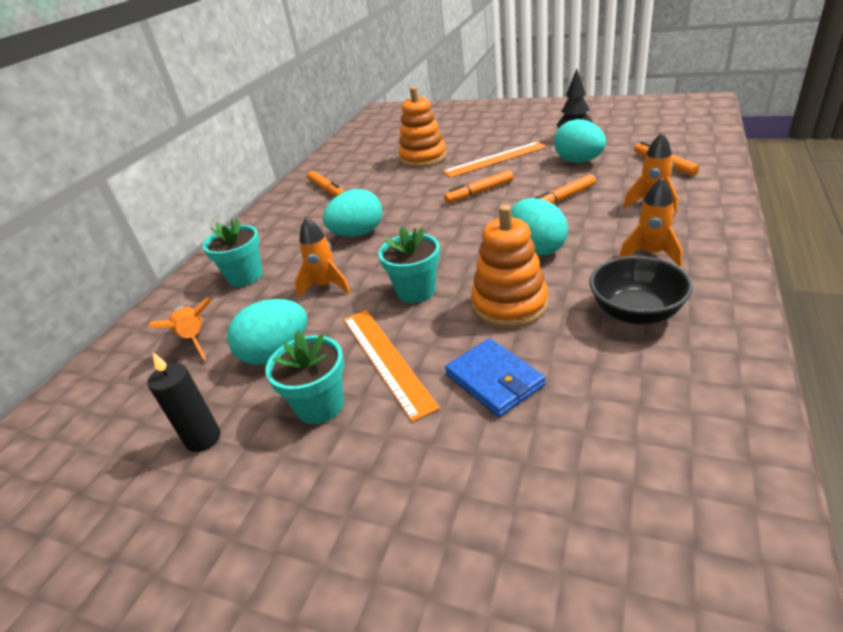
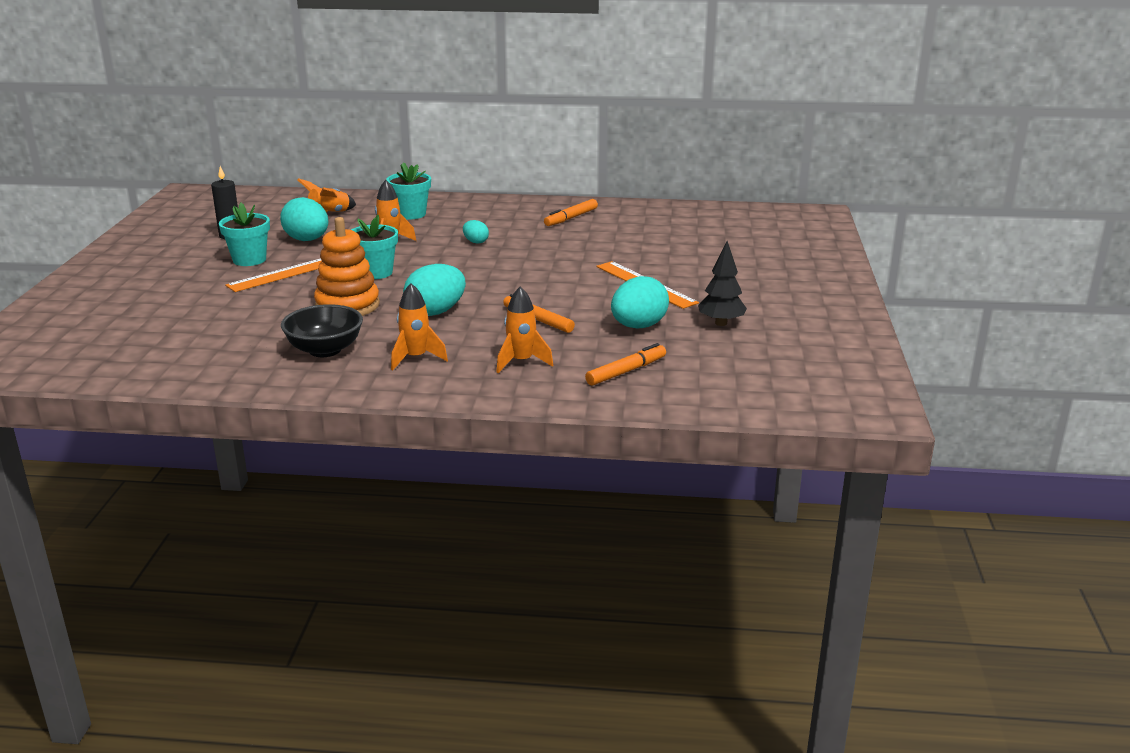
camera: 70 degrees right, 10 degrees down
turquoise egg [323,189,382,237] -> turquoise egg [463,220,489,244], size x0.52
orange stacking toy [398,87,447,168] -> none
orange marker [444,170,513,203] -> none
blue wallet [445,338,546,417] -> none

